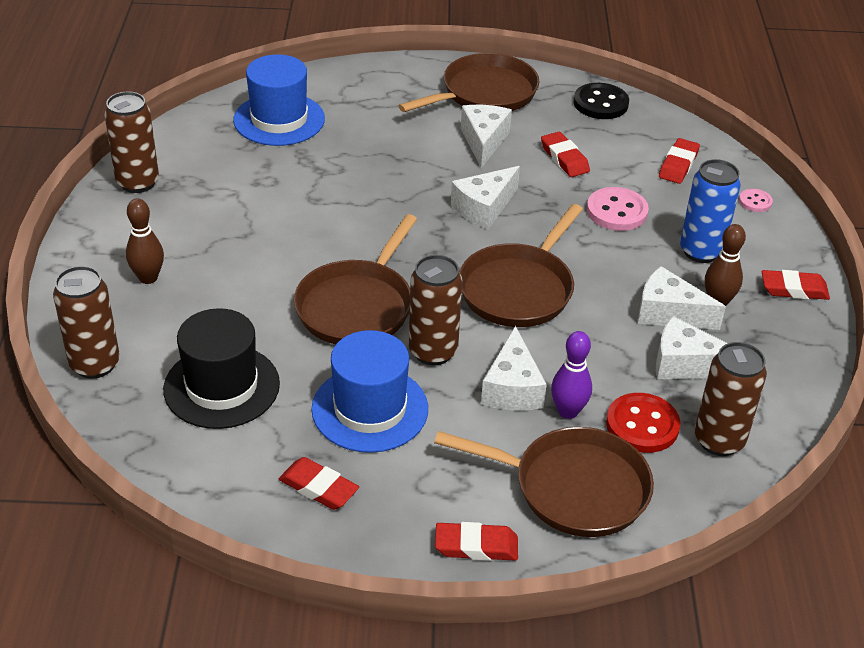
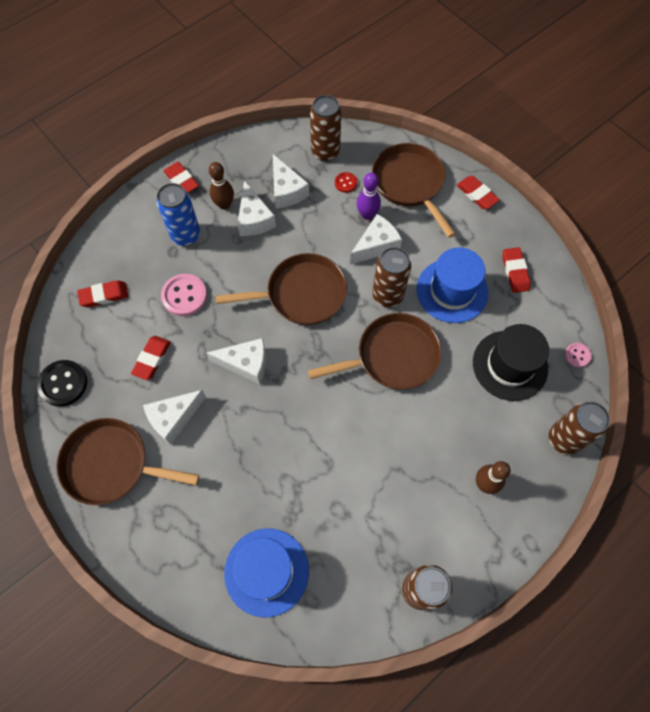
camera: 130 degrees left, 25 degrees up
red button [606,393,680,453] -> red button [335,172,357,193], size x0.54
pink button [739,189,773,212] -> pink button moved to [565,343,592,367]

